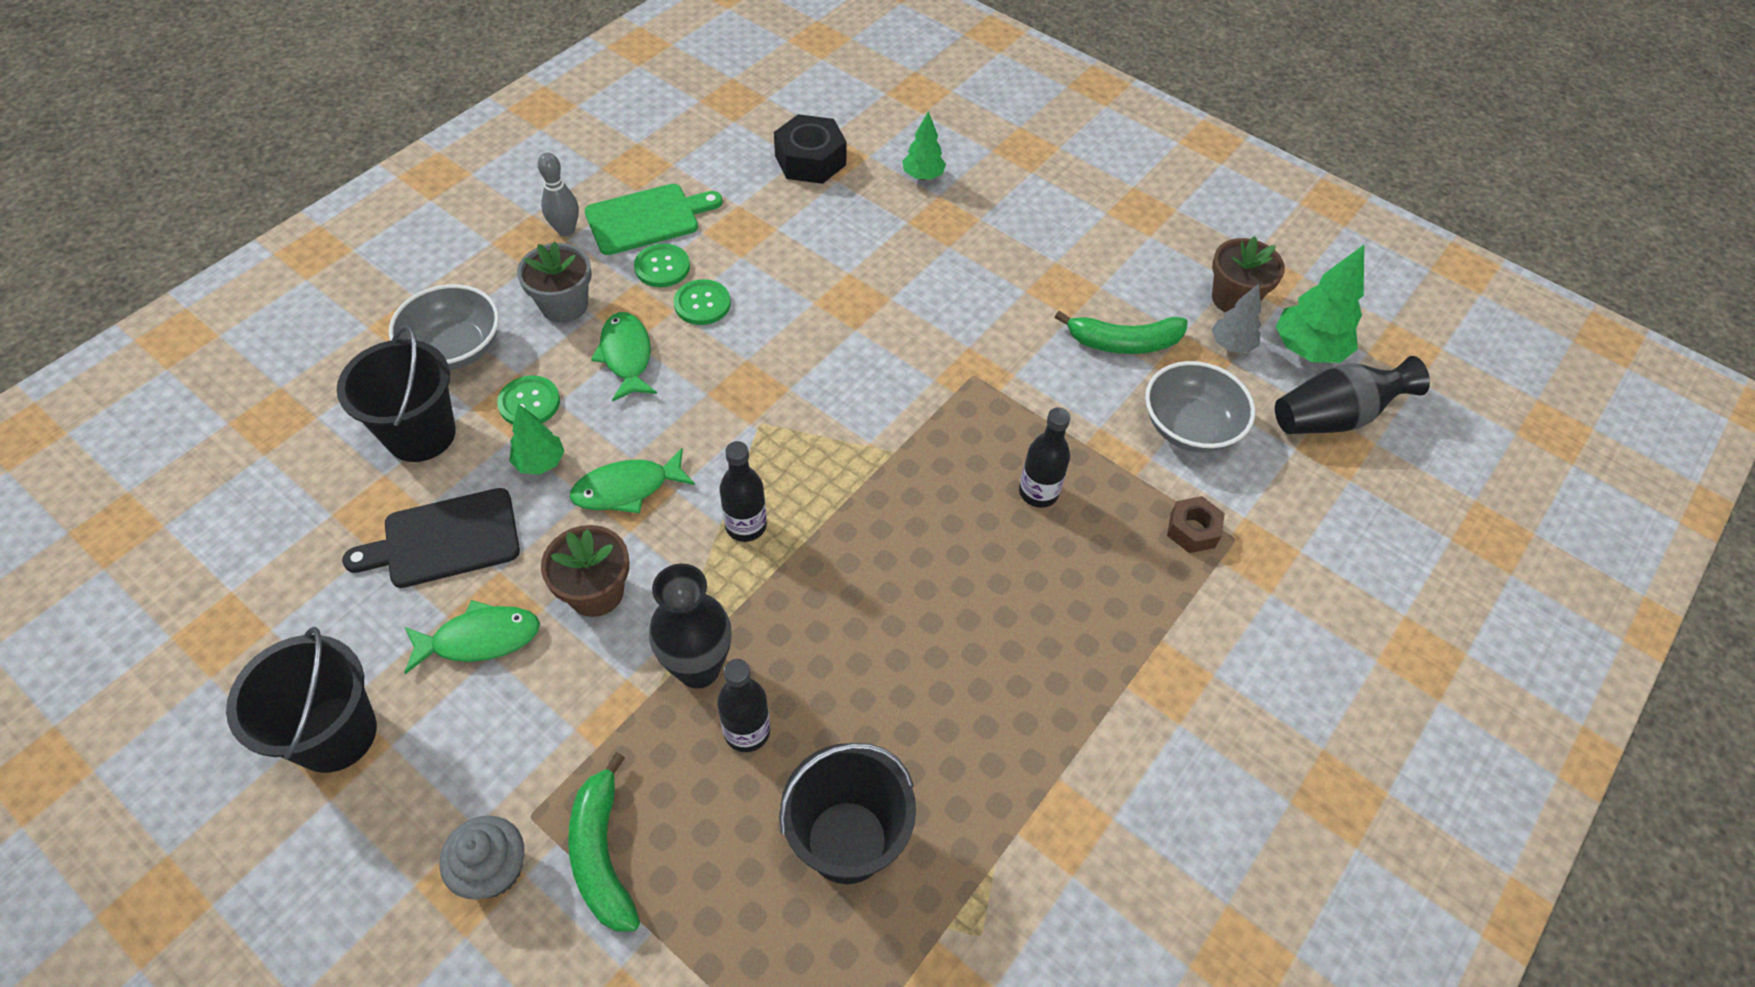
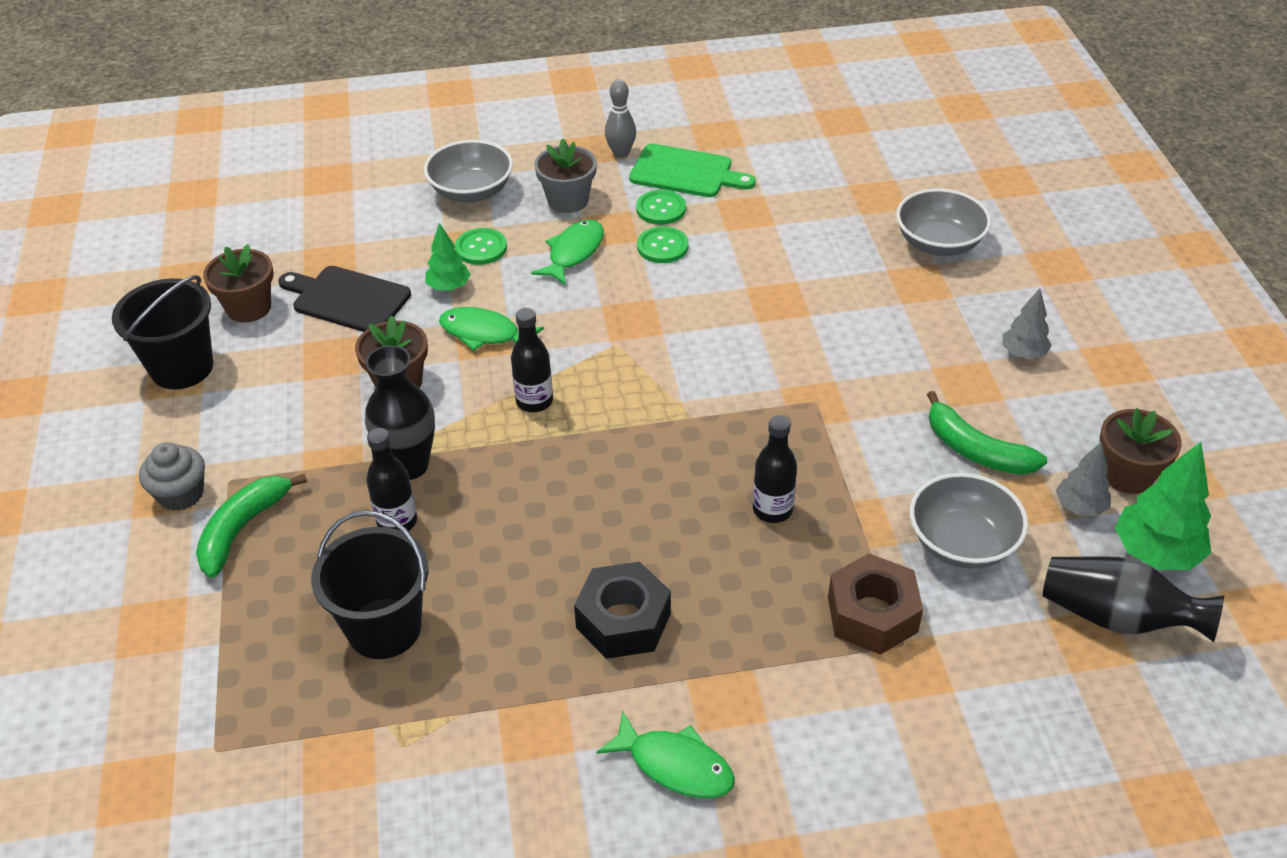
camera: 45 degrees right, 10 degrees down
black bucket [337,325,456,462] -> none
green fish [404,600,540,674] -> green fish moved to [597,710,735,798]
black nut [774,114,847,184] -> black nut moved to [574,562,671,659]
green tree [902,111,946,180] -> grey bowl [896,188,991,256]
brown nut [1167,496,1225,553] -> brown nut [828,553,923,655], size x1.64
none -> brown flower pot [203,244,273,323]
none -> grey tree [1003,288,1052,359]

